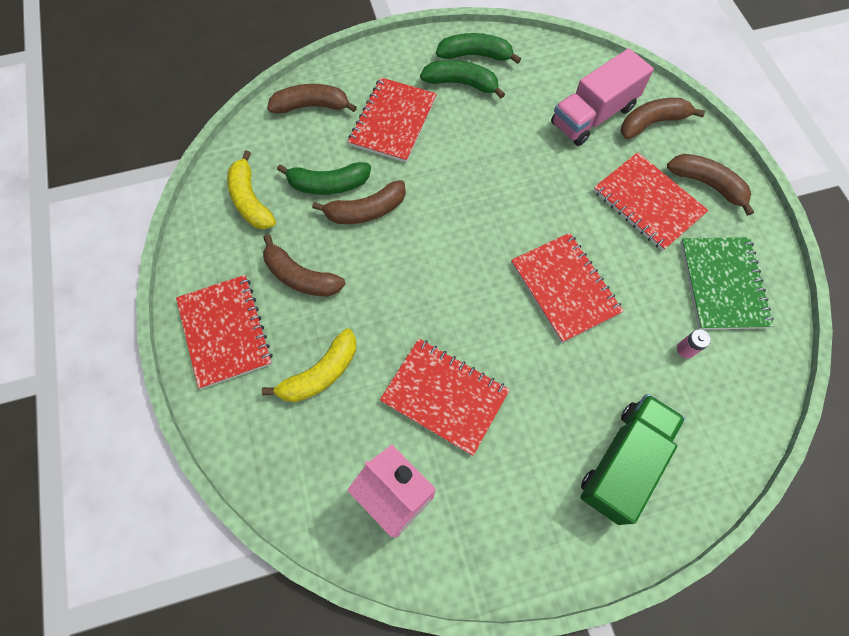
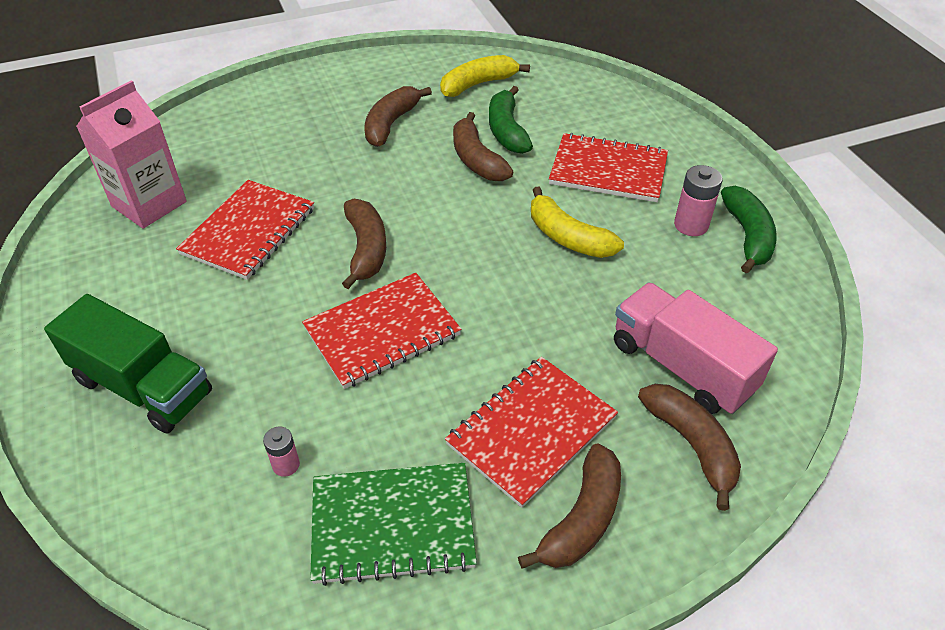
camera: 85 degrees right, 20 degrees down
red notebook [176,275,273,389] -> none
yellow banana [262,329,356,402] -> yellow banana moved to [531,187,624,258]
brown banana [267,84,357,114] -> brown banana moved to [342,199,386,289]
green banana [420,60,505,98] -> pink battery [674,165,723,236]

